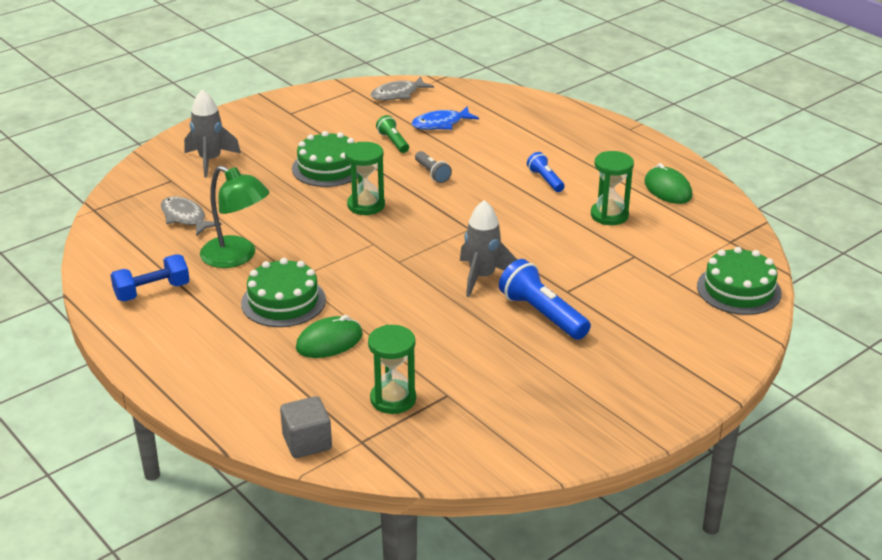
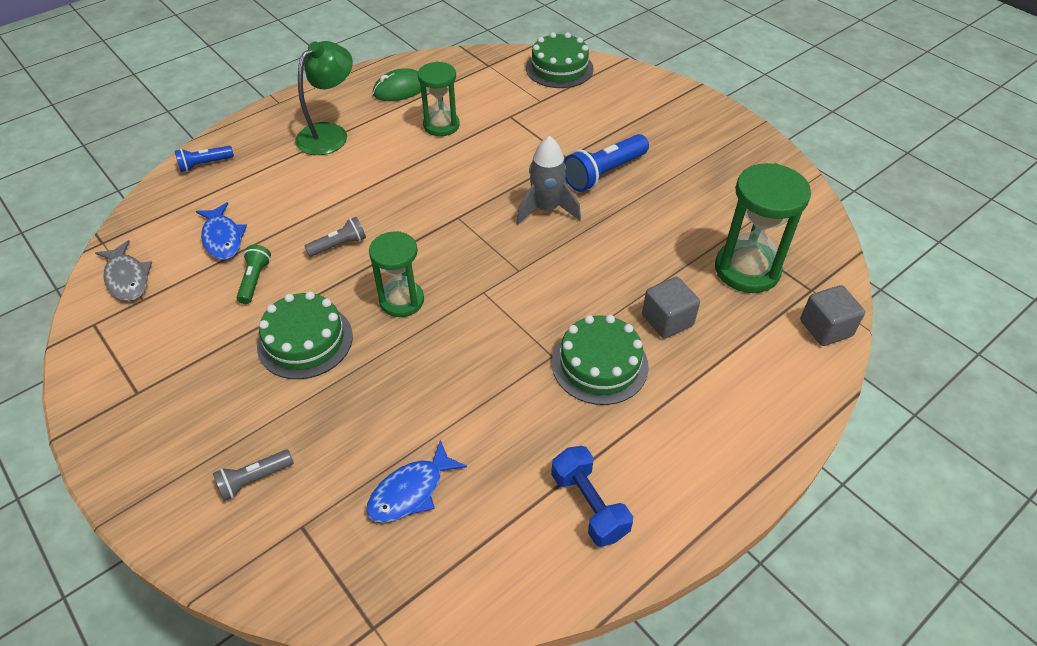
camera: 90 degrees left, 15 degrees up
grey fish [161,196,222,236] -> blue fish [366,440,467,523]
grey rocket [184,89,241,178] -> grey flashlight [213,450,294,501]
green lamp [200,165,269,268] -> green lamp moved to [295,41,353,155]
green mouse [296,315,363,358] -> grey cube [642,277,700,339]
green hourglass [368,325,416,414] -> green hourglass [715,163,811,293], size x1.51
green flashlight [376,115,409,153] -> green flashlight turned 120 degrees clockwise [237,245,271,304]
blue flashlight [527,152,565,192] -> blue flashlight moved to [175,146,234,172]

